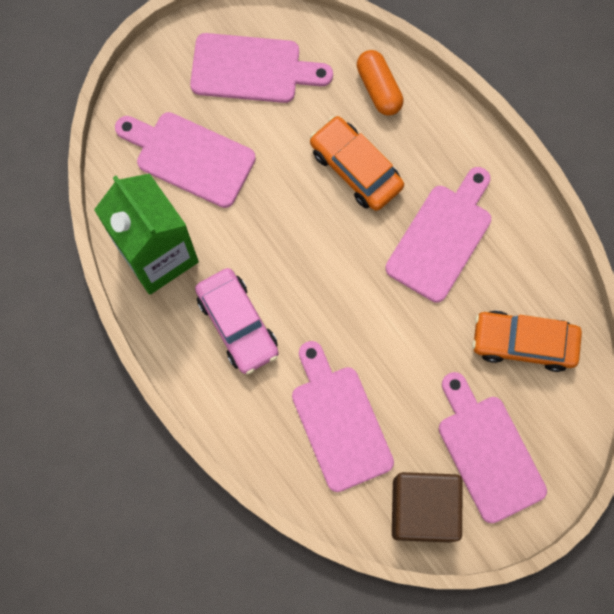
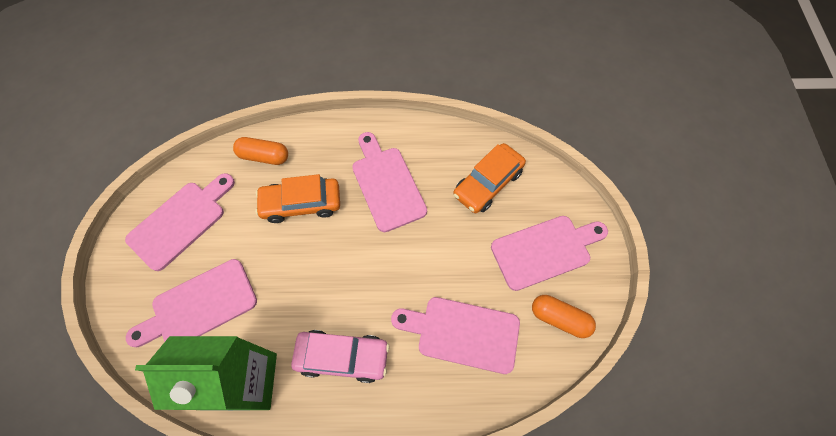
camera: 55 degrees left, 10 degrees down
brown cube [392,472,463,543] -> orange capsule [532,295,596,338]
pink cutting board [439,372,547,523] -> pink cutting board turned 150 degrees clockwise [491,216,608,291]

